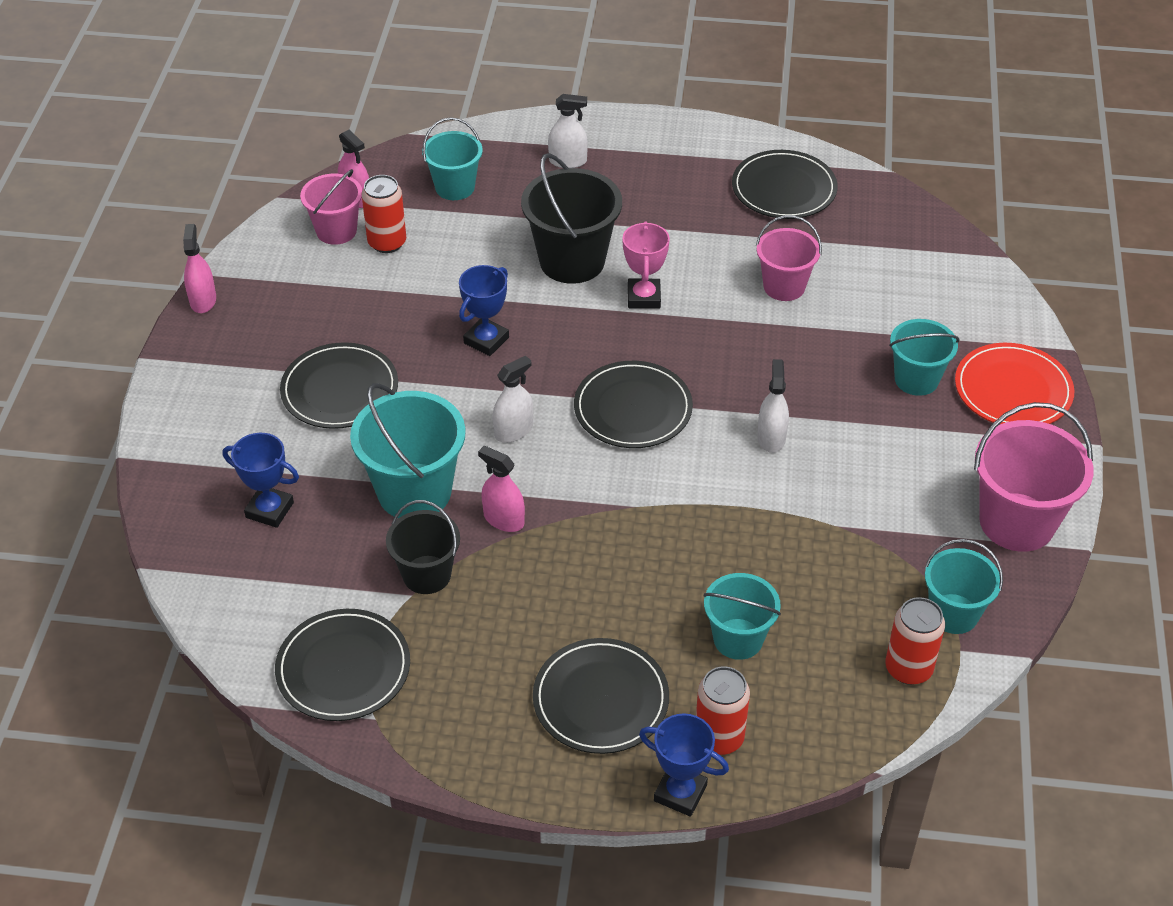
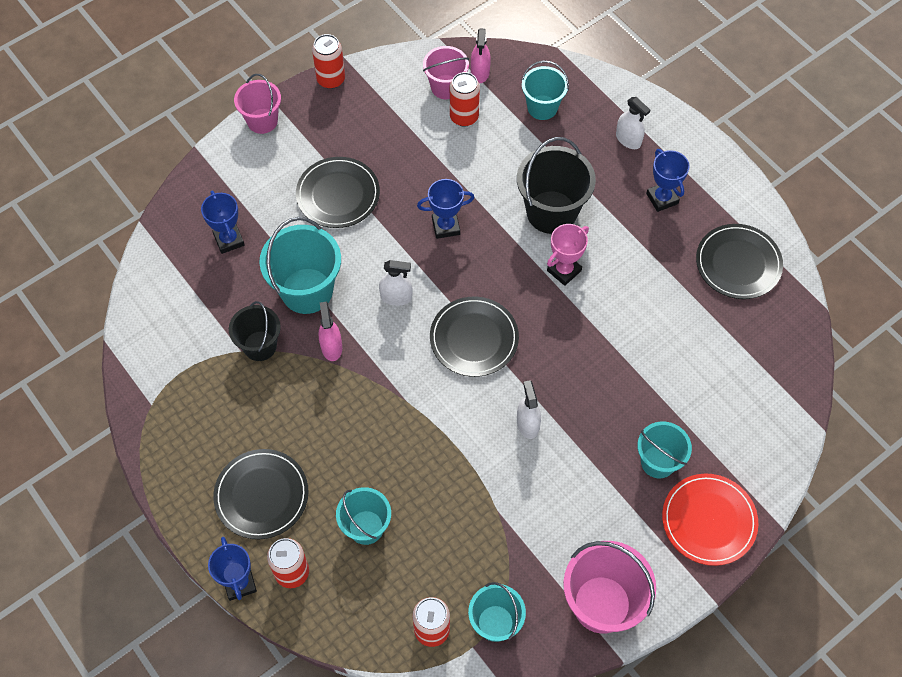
camera: 45 degrees right, 15 degrees up
pink spray bottle [183,224,216,313] -> red can [312,34,345,89]
black plate [275,609,410,721] -> none
pink bucket [756,215,822,301] -> pink bucket moved to [234,74,281,134]
white spray bottle [757,359,789,453] -> white spray bottle turned 60 degrees counterclockwise [517,380,541,439]
none -> blue trophy [646,149,689,212]

